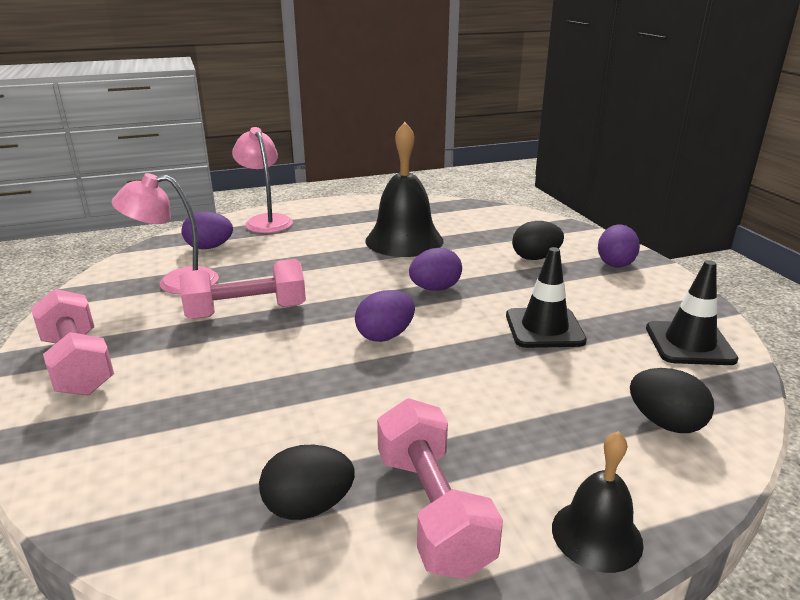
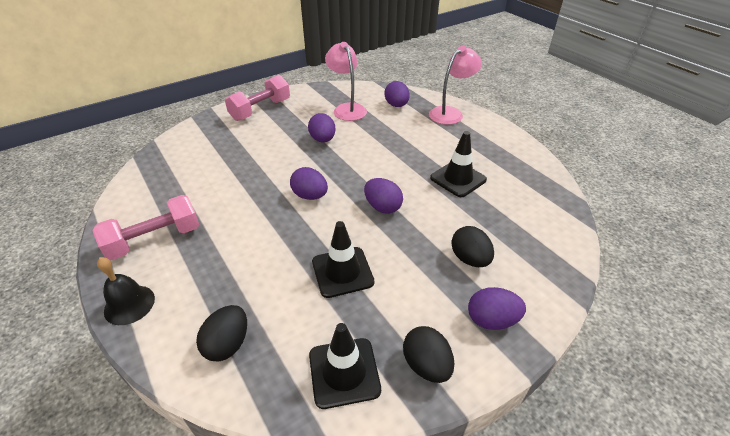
camera: 75 degrees right, 15 degrees up
pink dumbbell [179,259,306,319] -> purple egg [308,113,336,142]
black egg [259,445,355,520] -> black egg moved to [403,326,455,383]
black bell [365,122,444,257] -> black traffic cone [430,131,487,197]

